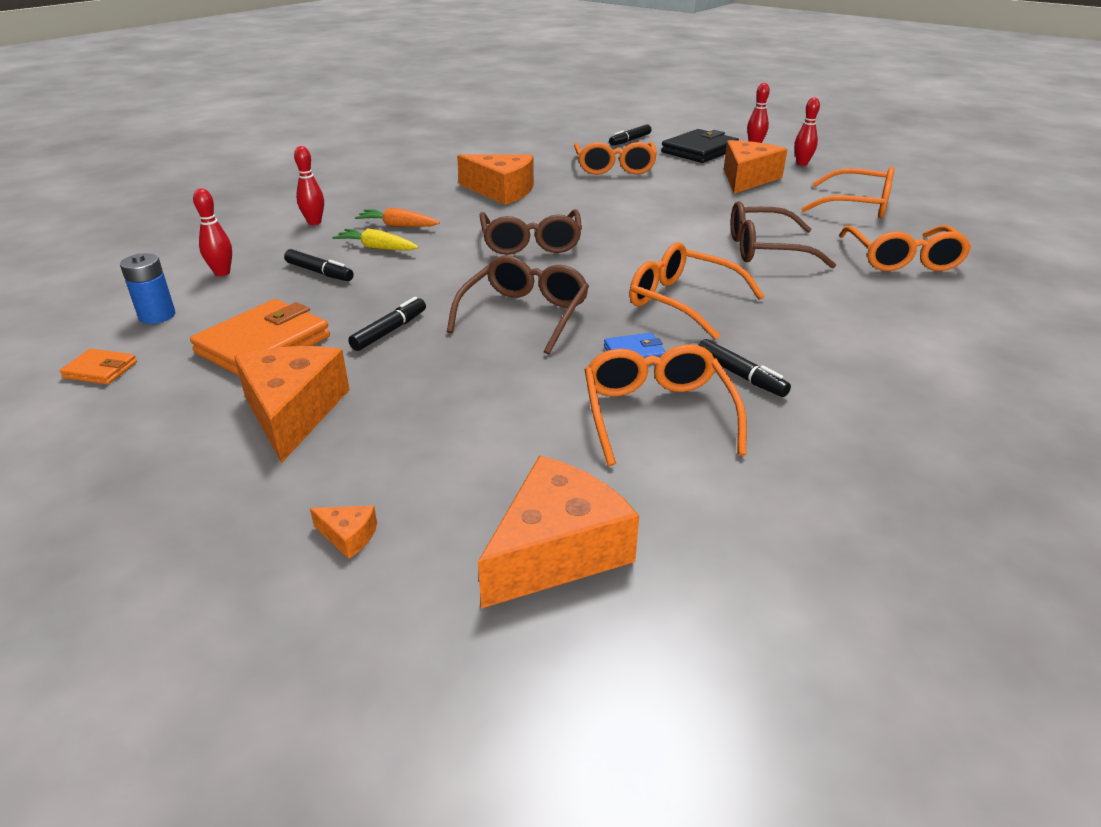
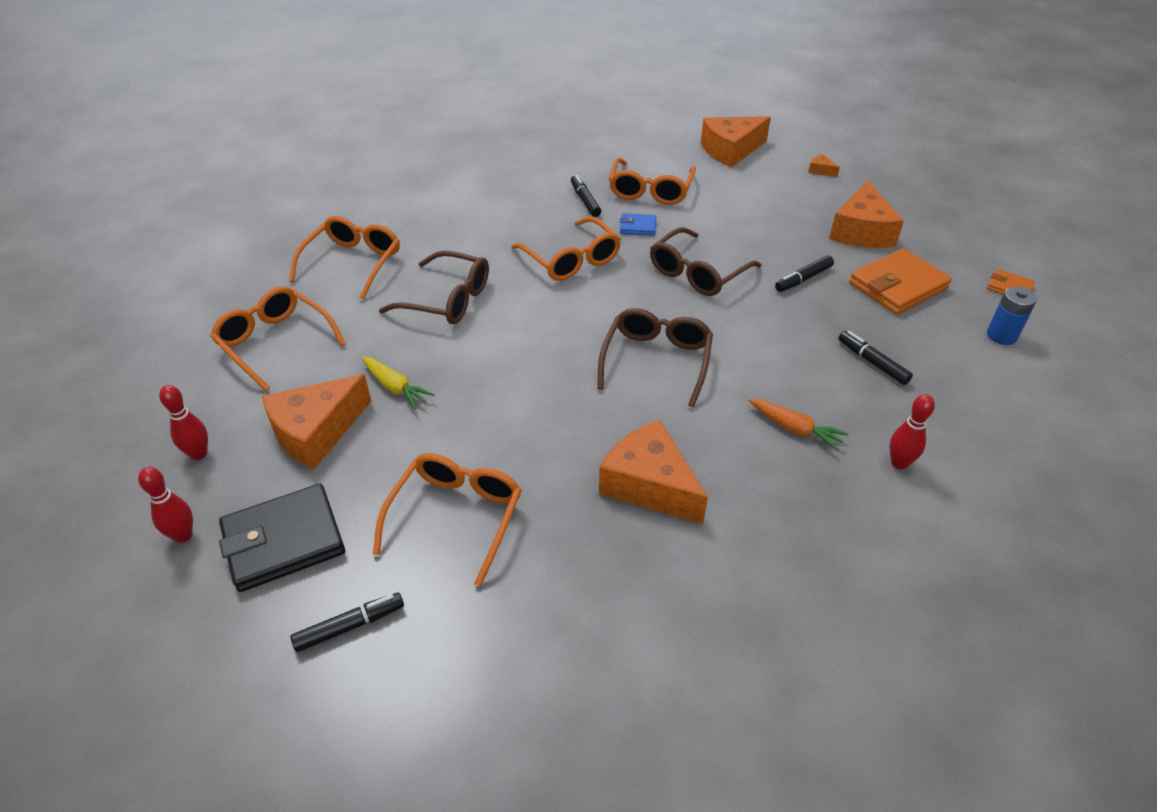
camera: 160 degrees left, 10 degrees up
red bowling pin [193,188,232,276] -> none
yellow carrot [332,228,419,251] -> yellow carrot moved to [362,356,435,409]

